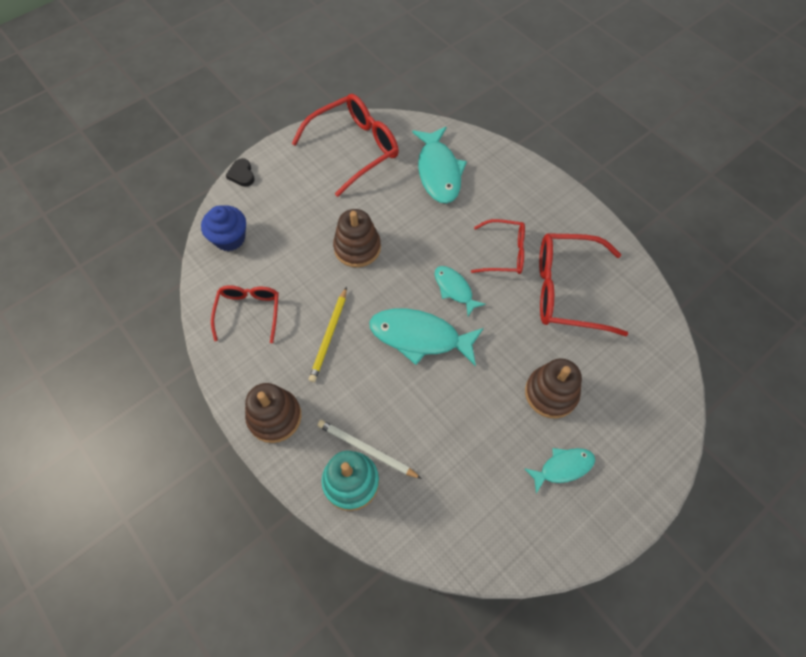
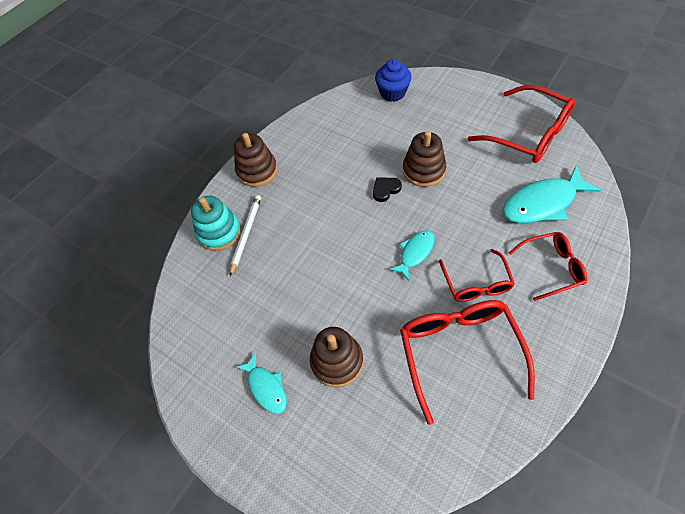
camera: 80 degrees right, 5 degrees down
red glasses [211,285,279,343] -> red glasses moved to [509,232,587,301]
black heart [226,158,255,187] -> black heart moved to [373,178,402,202]
yellow pencil [309,287,347,382] -> none
turquoise fish [369,308,484,366] -> none

